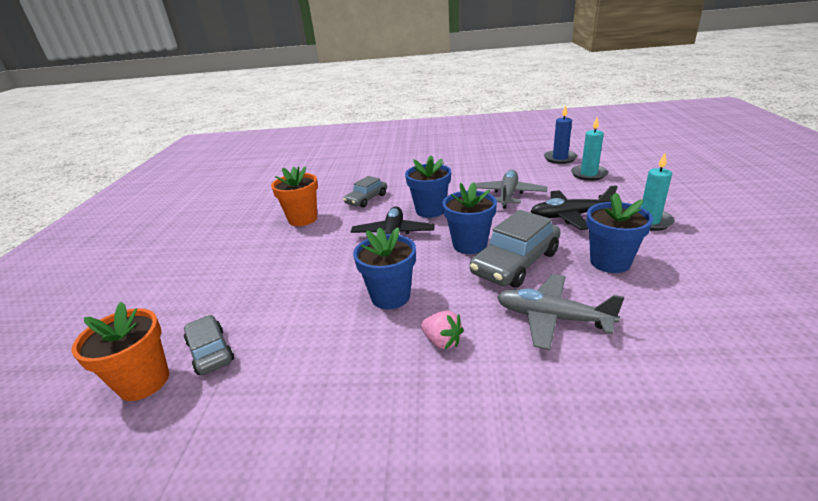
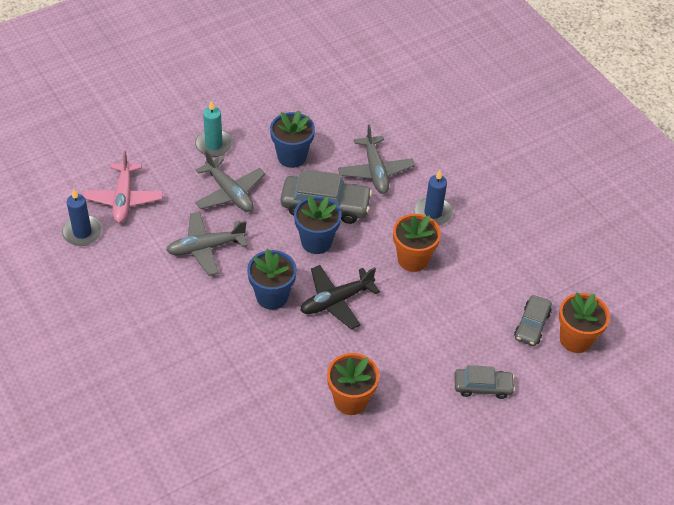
camera: 130 degrees left, 20 degrees up
grey car [343,176,387,208] -> grey car moved to [455,365,515,399]
blue flower pot [353,227,416,309] -> orange flower pot [393,214,441,272]
pink strawberry [421,311,464,349] -> blue candle [414,170,453,226]
black plane [530,185,618,230] -> grey plane [195,150,265,212]
turquoise candle [571,117,608,181] -> pink plane [83,150,163,223]

